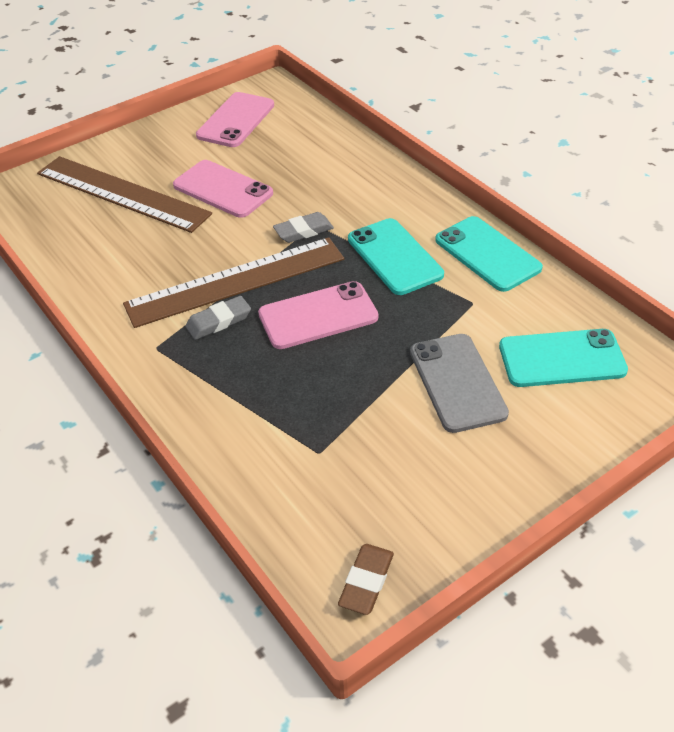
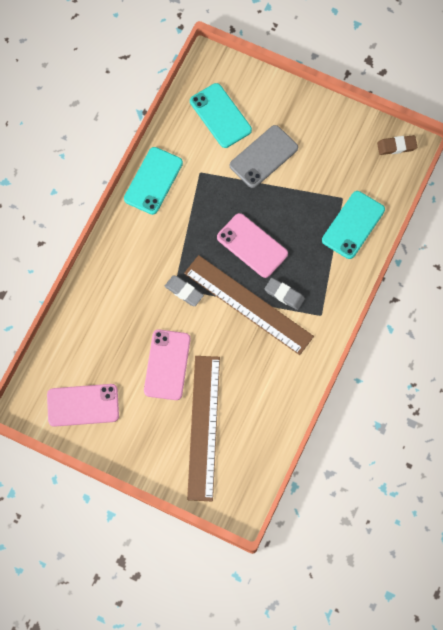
camera: 120 degrees left, 25 degrees up
turquoise phone [348,218,444,295] -> turquoise phone moved to [322,191,385,259]

